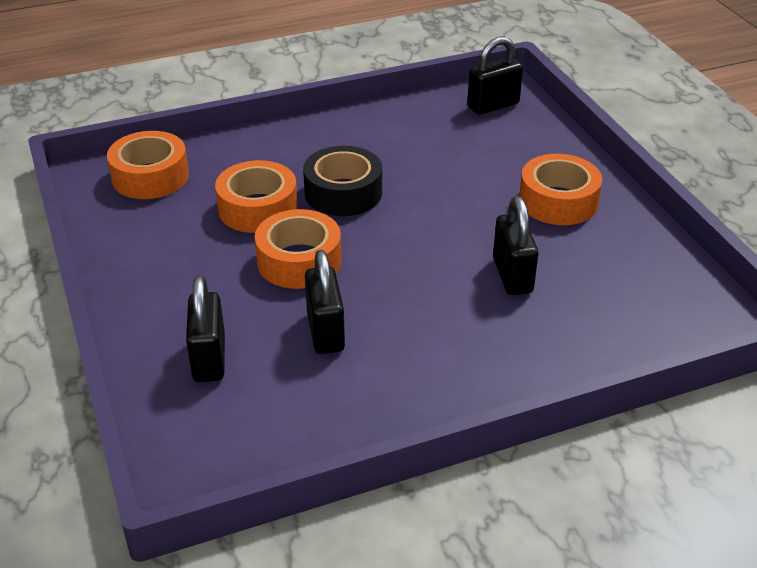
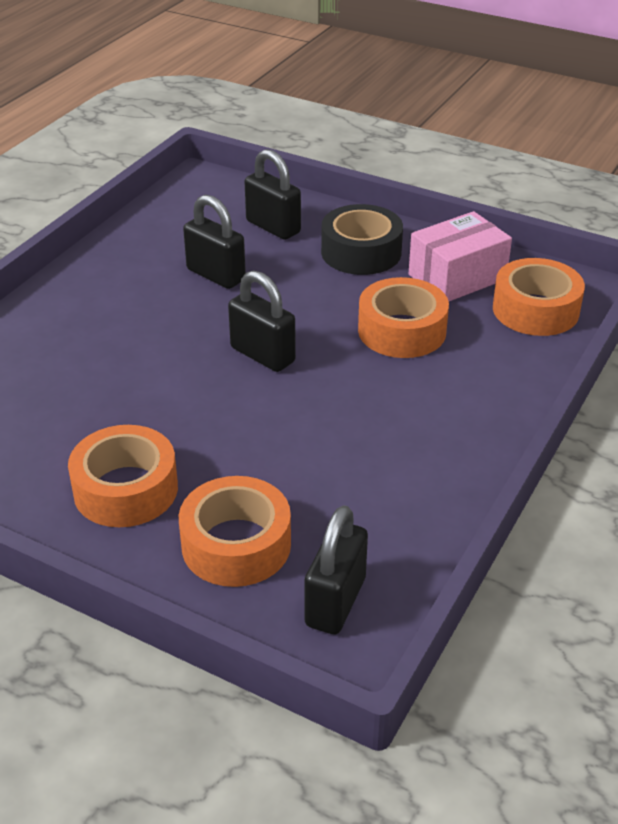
camera: 140 degrees right, 0 degrees up
orange tape [255,209,341,289] -> orange tape moved to [179,476,291,587]
black tape [303,146,382,216] -> black tape moved to [321,204,403,275]
black padlock [493,196,538,295] -> black padlock moved to [228,271,296,372]
none -> pink box [409,211,512,301]

